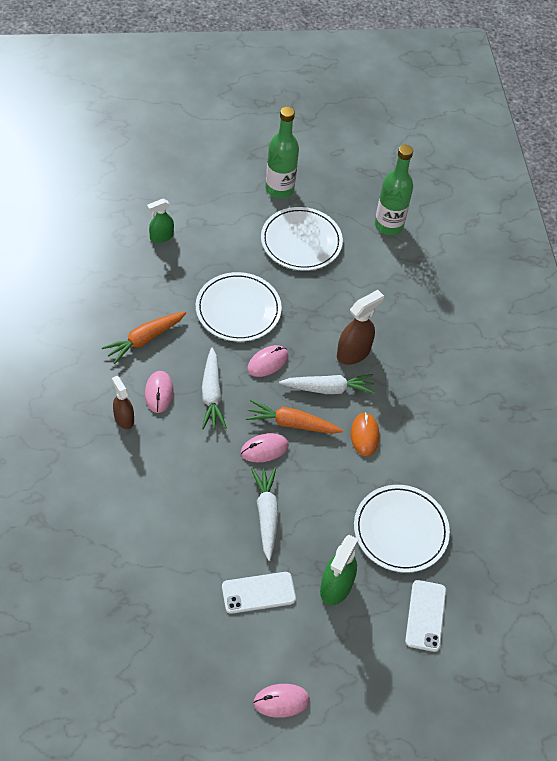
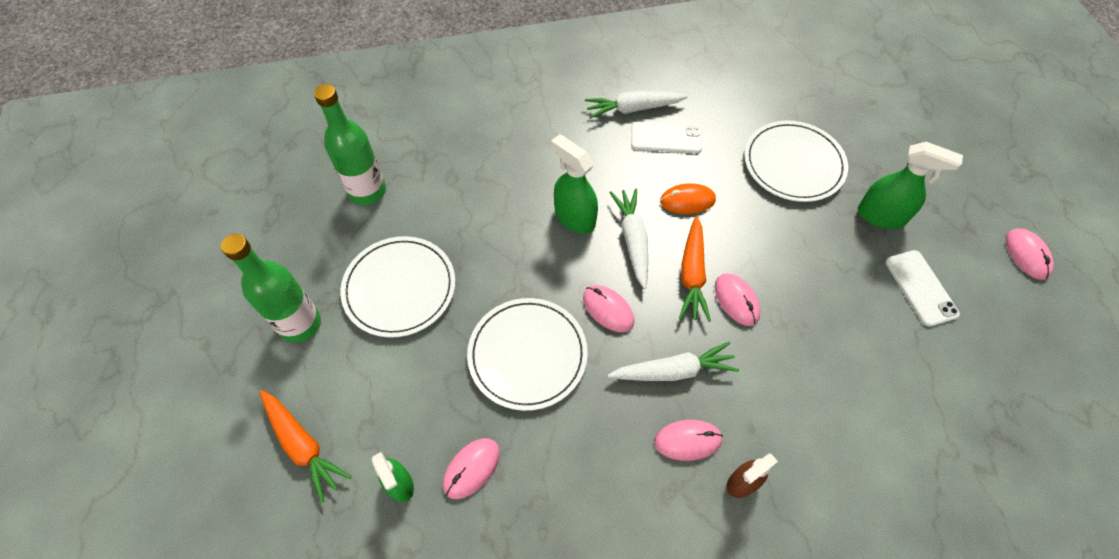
camera: 90 degrees left, 5 degrees up
orange carrot [102,312,186,364] -> orange carrot moved to [260,390,351,502]
white carrot [251,467,279,561] -> white carrot moved to [585,91,688,119]
brown spray bottle [337,290,384,365] -> green spray bottle [551,134,598,234]
white phone [405,580,446,652] -> white phone moved to [631,122,702,153]
none -> pink mouse [443,438,500,499]

